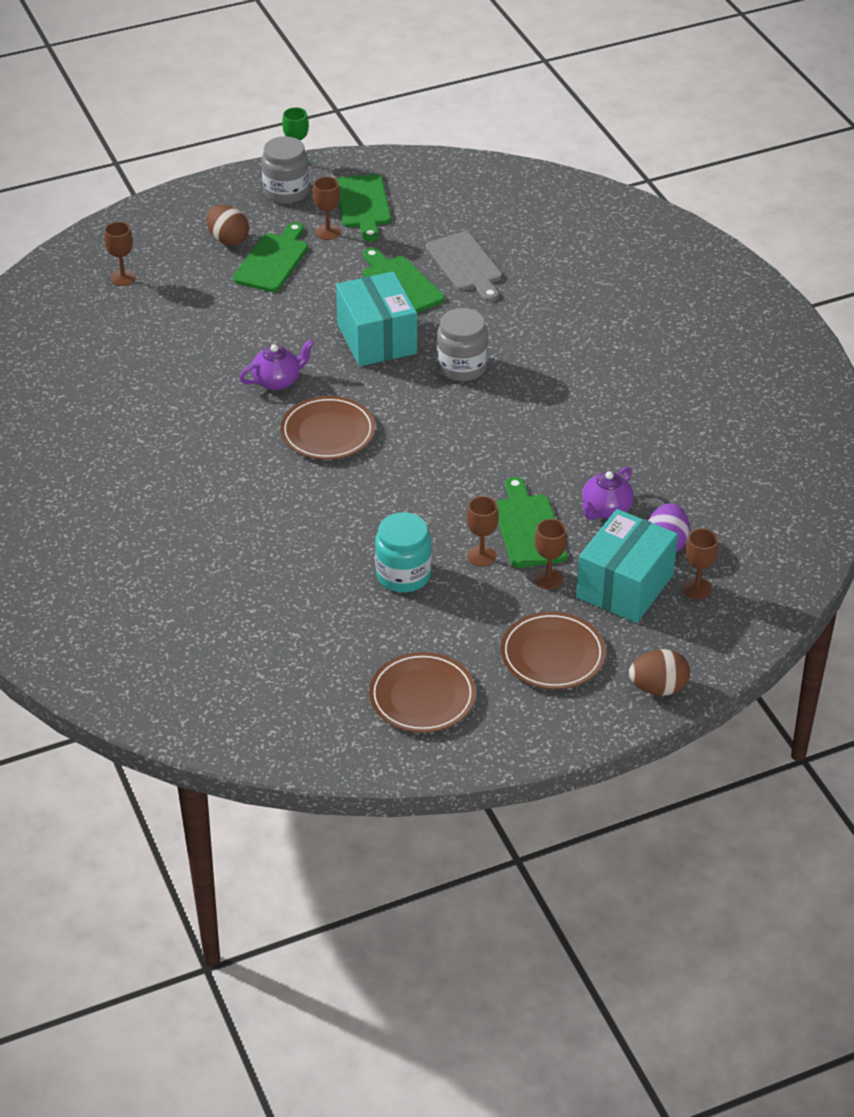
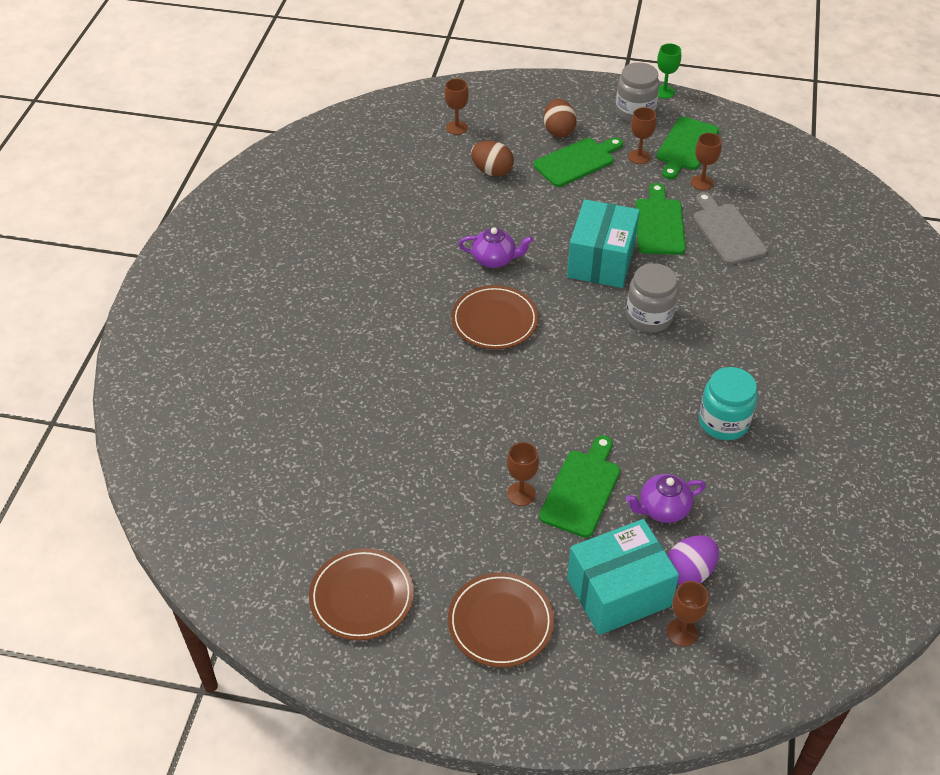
camera: 35 degrees right, 5 degrees up
turquoise jar [375,512,432,592] -> turquoise jar moved to [699,367,757,440]
grey cutting board [426,232,502,302] -> grey cutting board turned 150 degrees clockwise [693,192,767,265]
brown goblet [534,519,567,589] -> brown goblet moved to [691,133,722,190]
brown egg [629,649,690,696] -> brown egg moved to [471,141,514,177]

